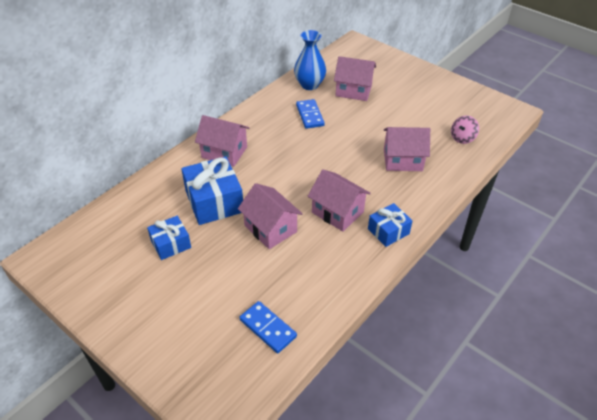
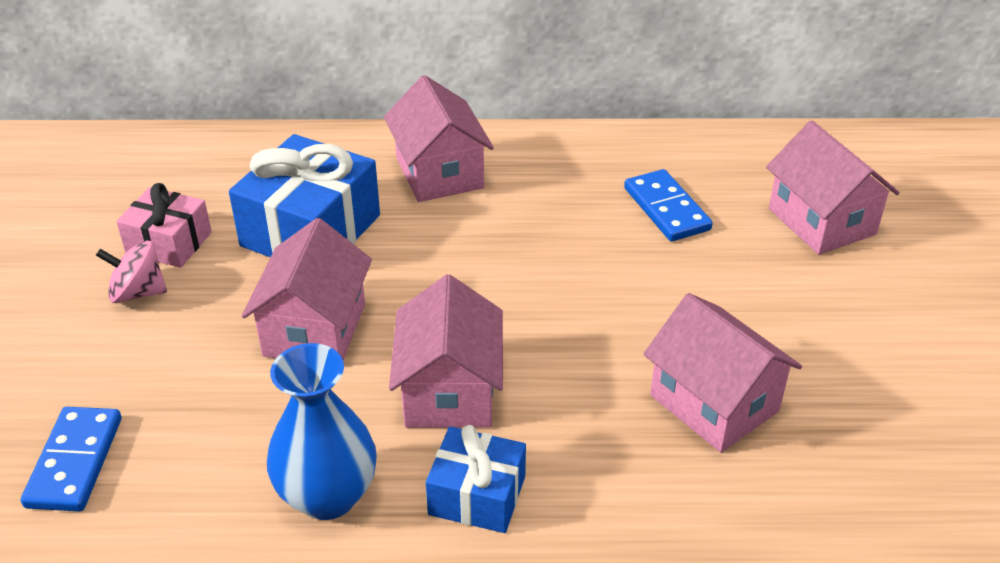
camera: 50 degrees right, 5 degrees down
blue gift [147,216,191,260] -> pink gift [116,183,212,268]
blue vase [294,30,326,90] -> blue vase moved to [267,343,377,520]
blue domino [296,99,325,129] -> blue domino turned 60 degrees counterclockwise [624,169,713,241]
pink spinning top [451,115,479,144] -> pink spinning top moved to [96,241,167,303]

